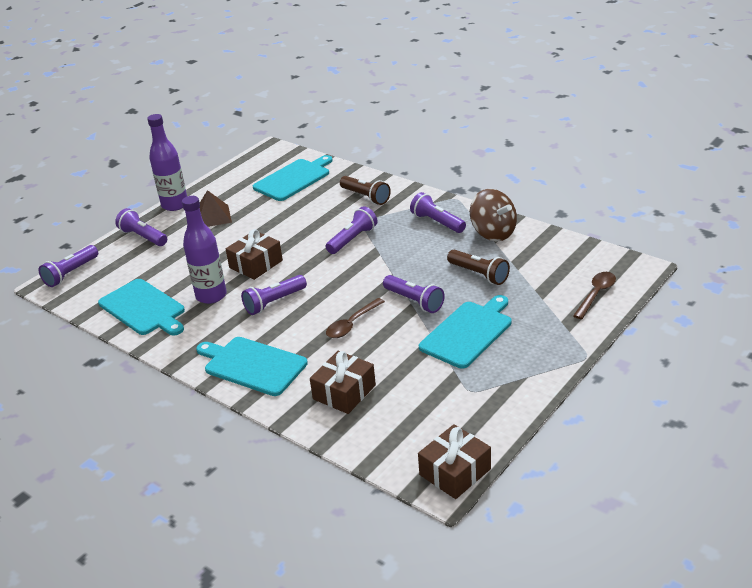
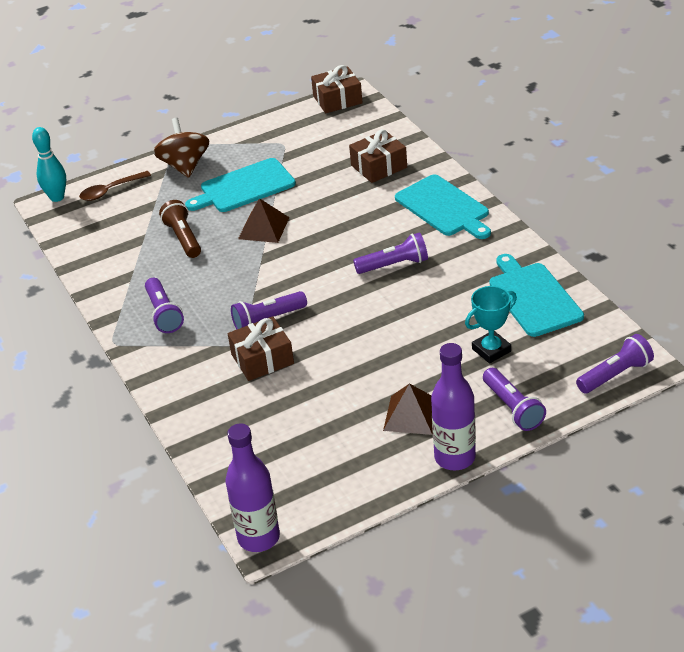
camera: 155 degrees left, 5 degrees up
purple bottle [182,196,227,304] -> purple bottle moved to [226,423,280,552]
brown gift [226,229,283,280] -> brown gift moved to [228,316,294,381]
turquoise cutting board [253,155,333,201] -> none
brown spoon [326,298,385,338] -> none
brown flashlight [340,176,391,205] -> none
purple flashlight [383,275,445,313] -> brown pyramid [238,198,290,243]
brown spinning top [470,189,517,241] -> brown spinning top moved to [153,118,209,178]
none -> turquoise bowling pin [32,127,66,202]
none -> turquoise trophy [465,286,517,363]

